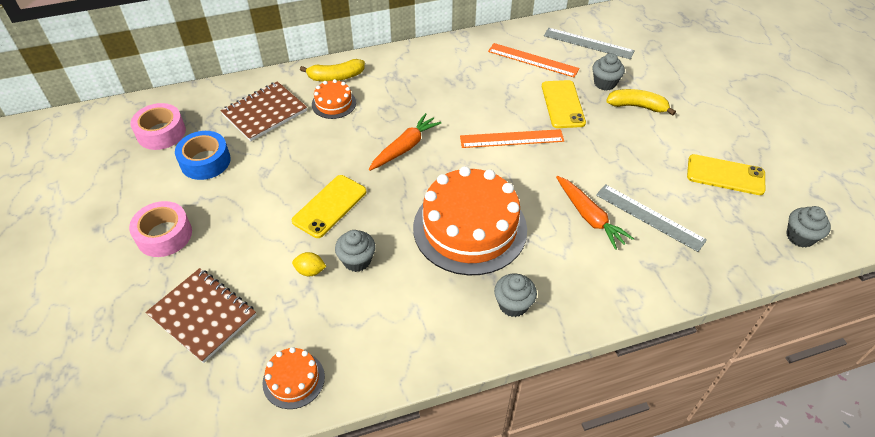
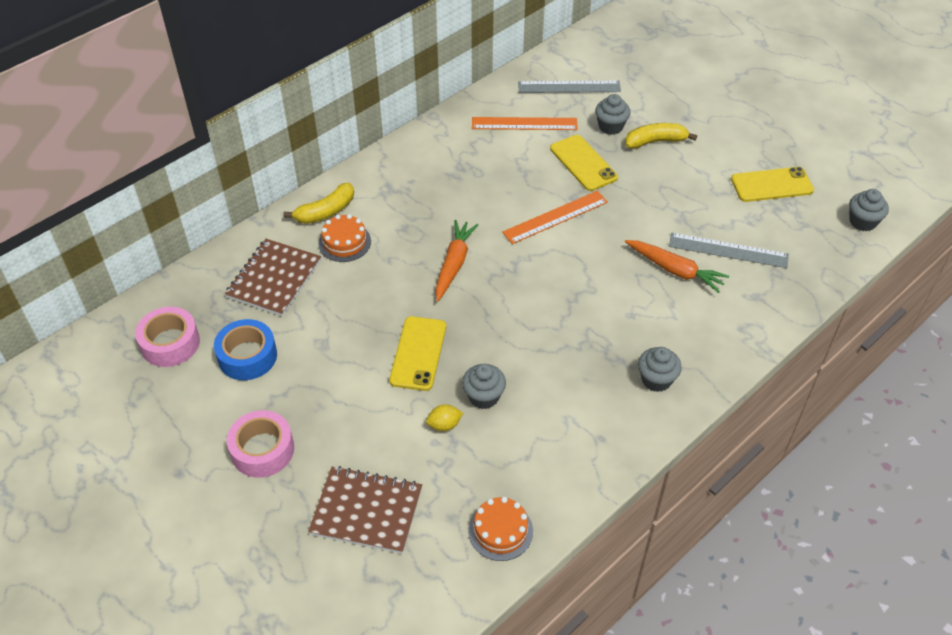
camera: 25 degrees left, 0 degrees up
orange cake [413,166,527,275] -> none

